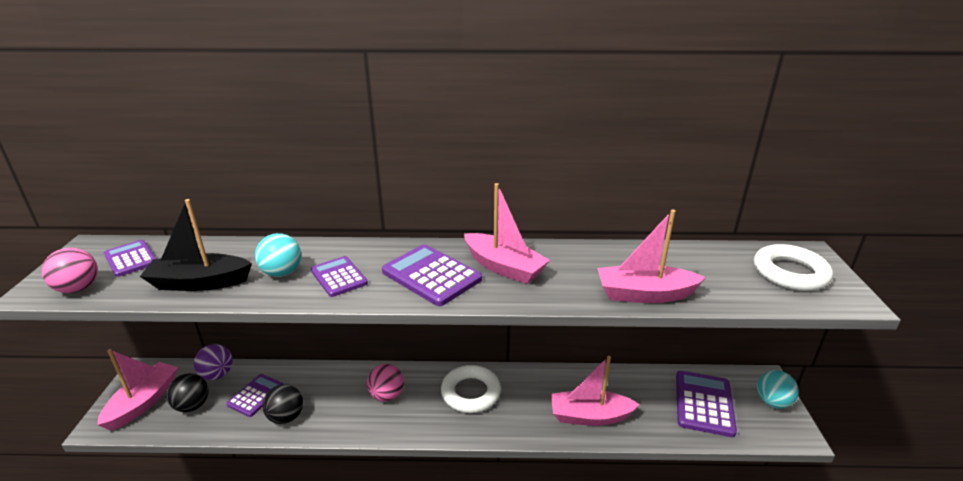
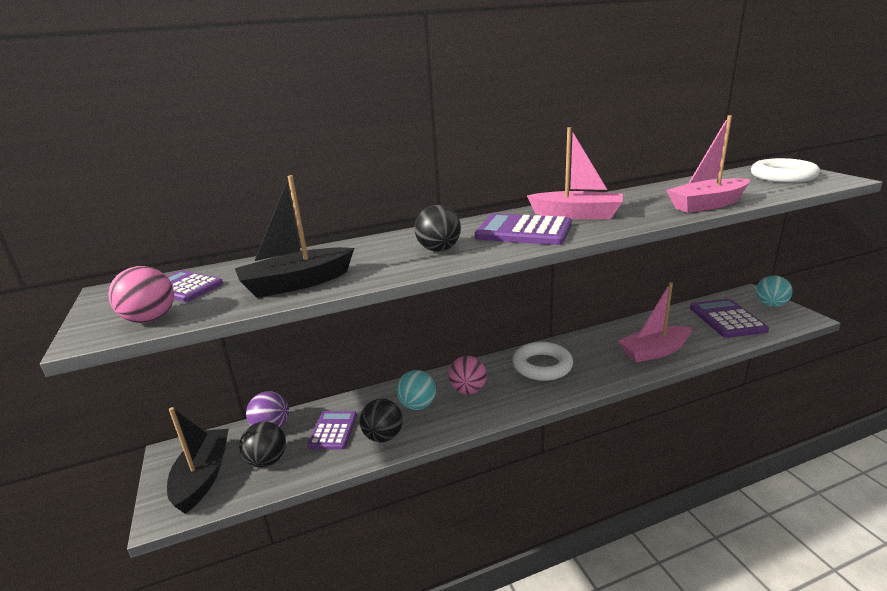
camera: 20 degrees left, 5 degrees down
pink boat [97,349,178,431] -> black boat [167,407,229,514]
turquoise ball [255,233,301,277] -> turquoise ball moved to [396,370,436,410]
purple calculator [311,256,368,297] -> black ball [414,205,461,252]

